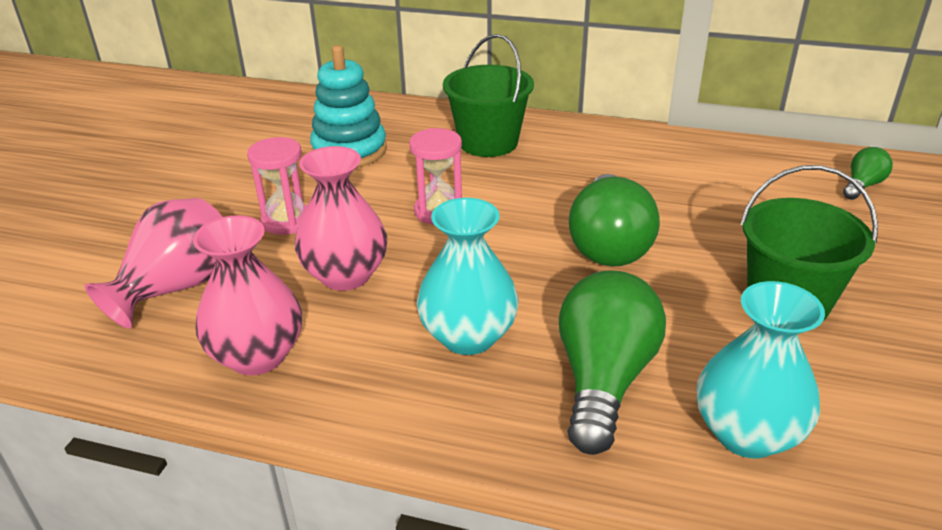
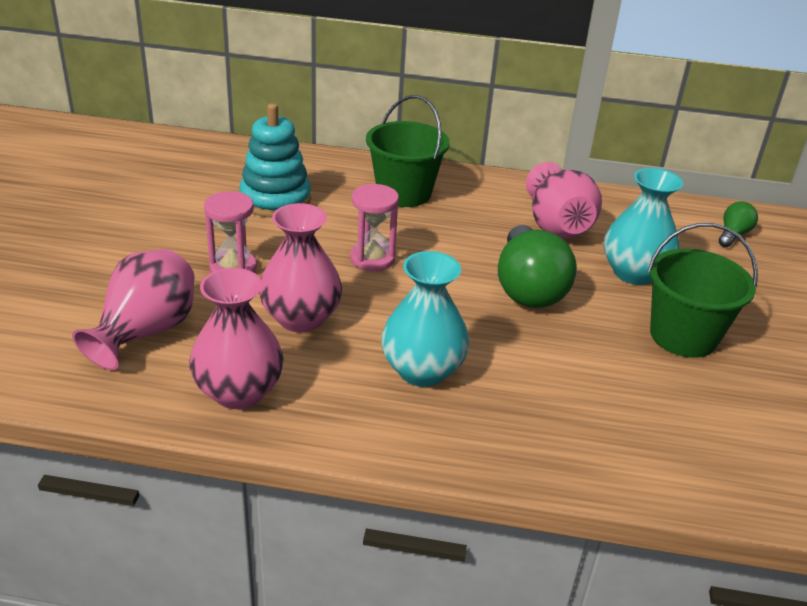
camera: 10 degrees left, 0 degrees up
green light bulb [559,270,666,455] -> none
turquoise vase [697,281,825,459] -> turquoise vase moved to [604,168,683,285]
none -> pink vase [526,162,602,239]

